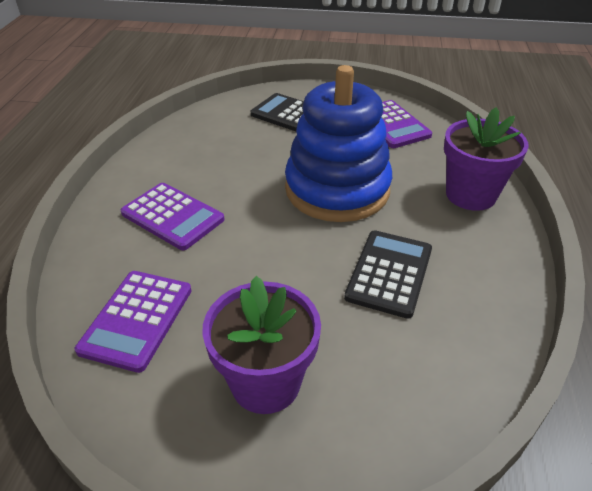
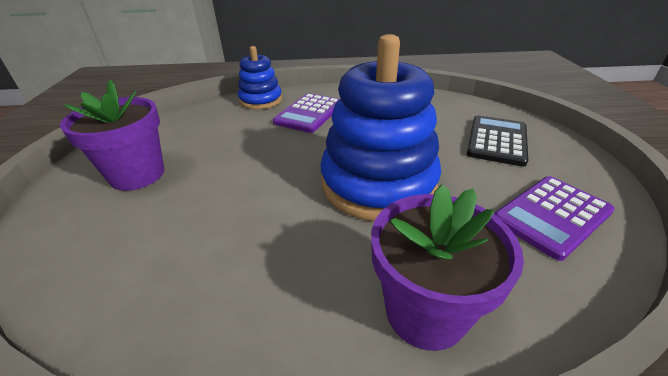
camera: 80 degrees right, 5 degrees down
purple calculator [75,271,191,373] -> none
black calculator [344,231,432,319] -> none
none -> blue stacking toy [238,46,282,109]

